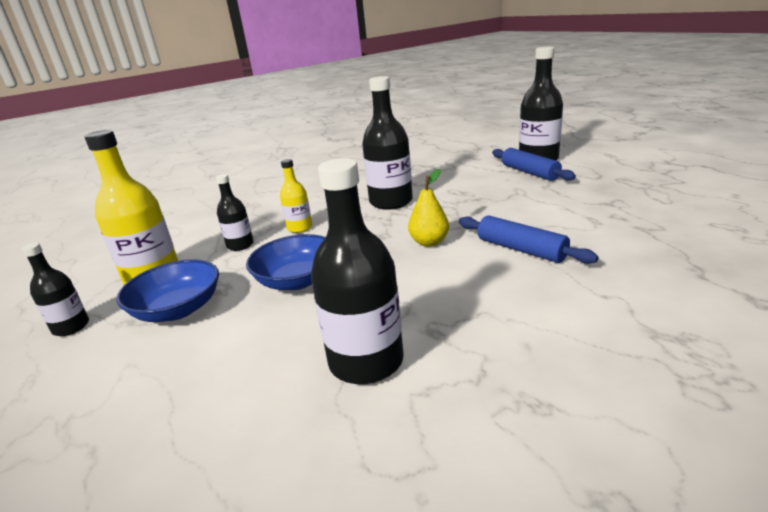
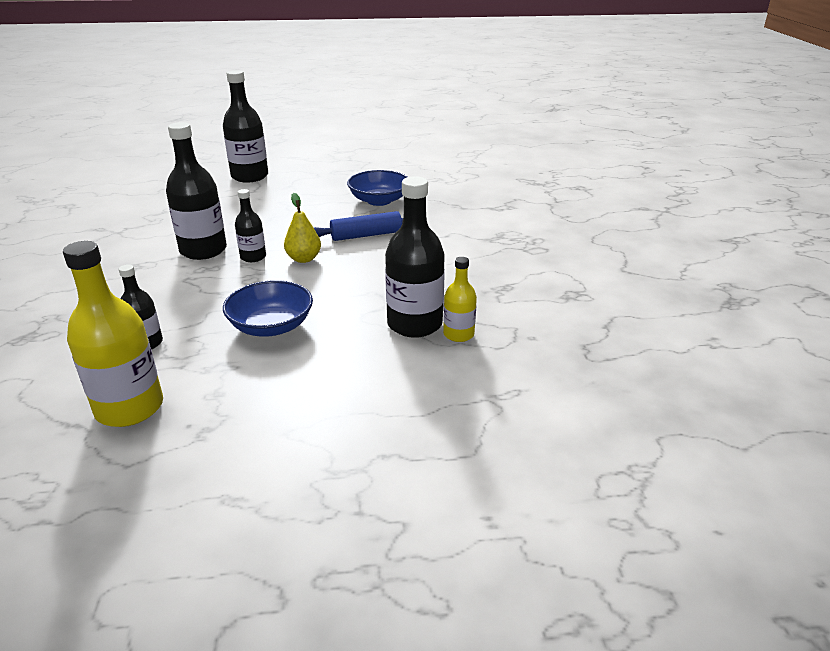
camera: 65 degrees left, 5 degrees up
black bottle [22,243,89,336] -> black bottle moved to [235,189,266,262]
blue bowl [116,259,219,322] -> blue bowl moved to [347,170,407,206]
yellow bottle [280,159,312,233] -> yellow bottle moved to [443,257,477,342]
blue rolling pin [492,148,576,181] -> none

